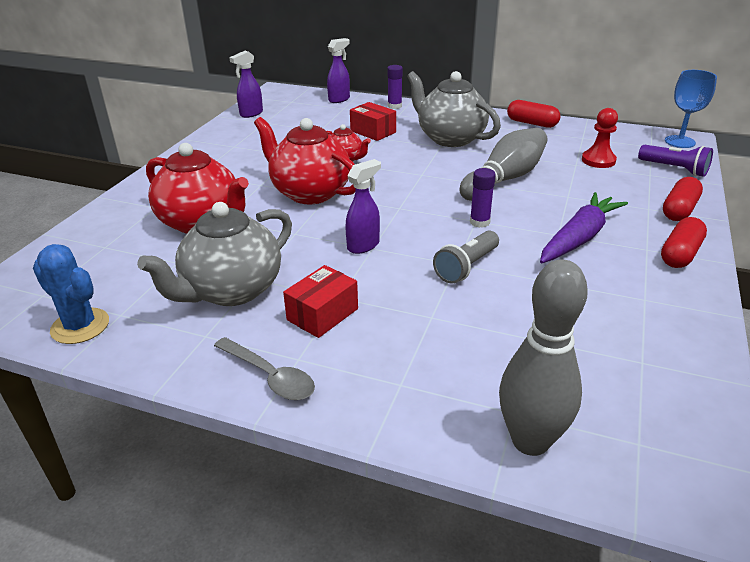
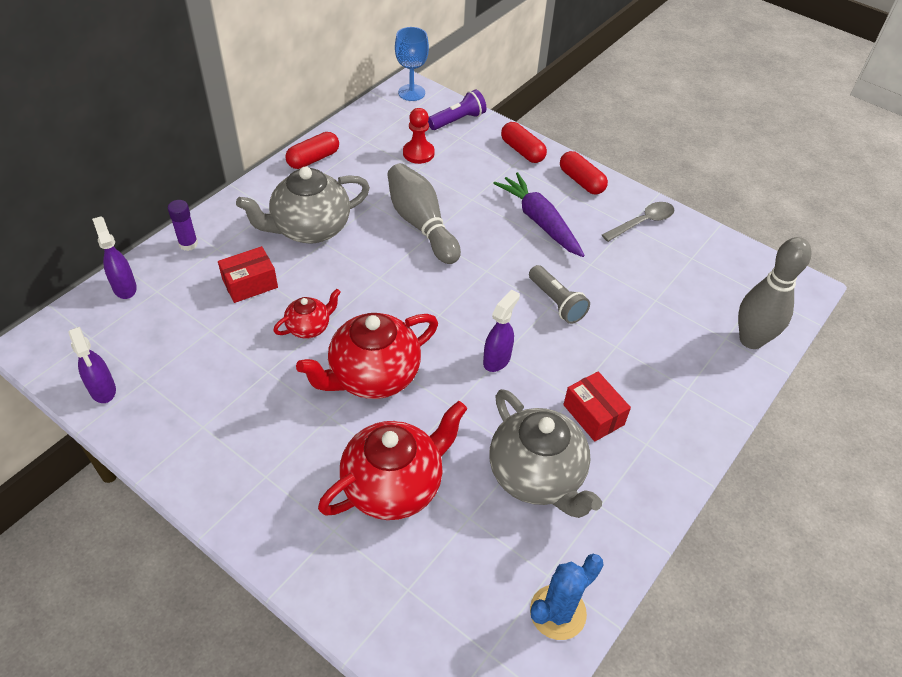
camera: 75 degrees left, 15 degrees up
grey spoon [214,337,315,400] -> grey spoon moved to [602,202,675,242]
purple spray bottle [345,159,381,254] -> purple spray bottle turned 60 degrees clockwise [483,290,520,372]
purple glue stick [470,168,496,228] -> none

